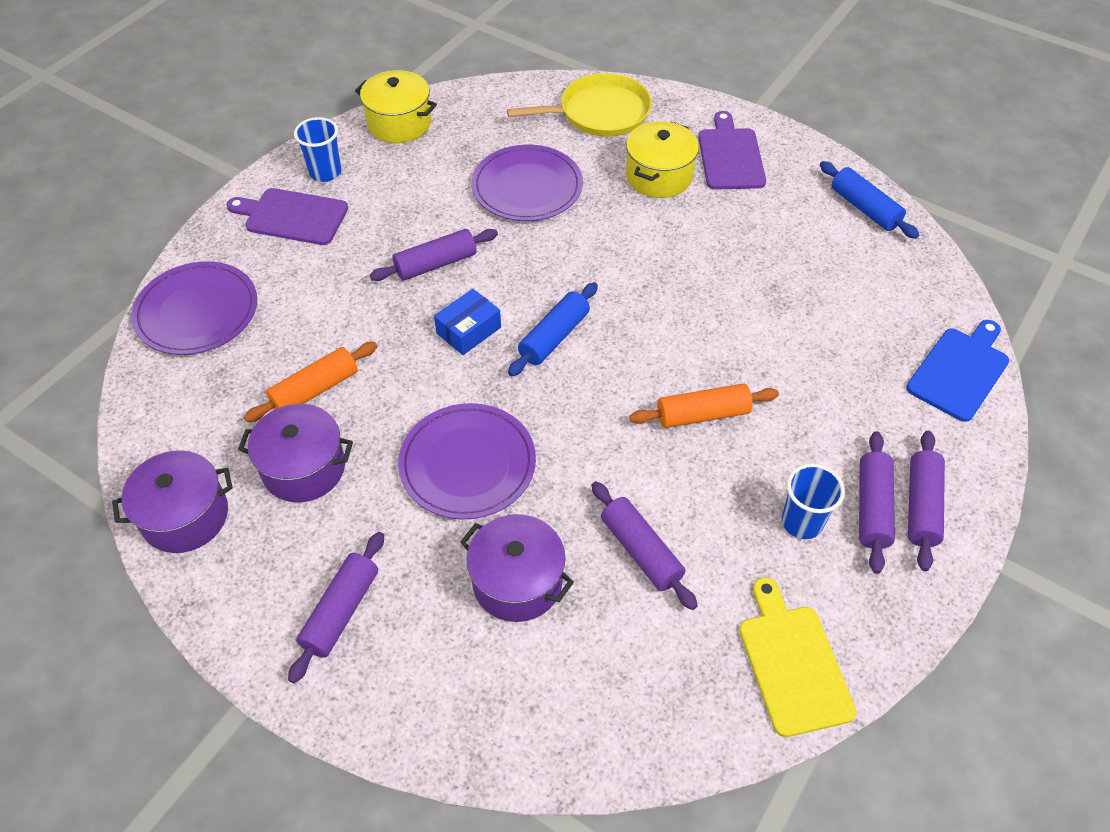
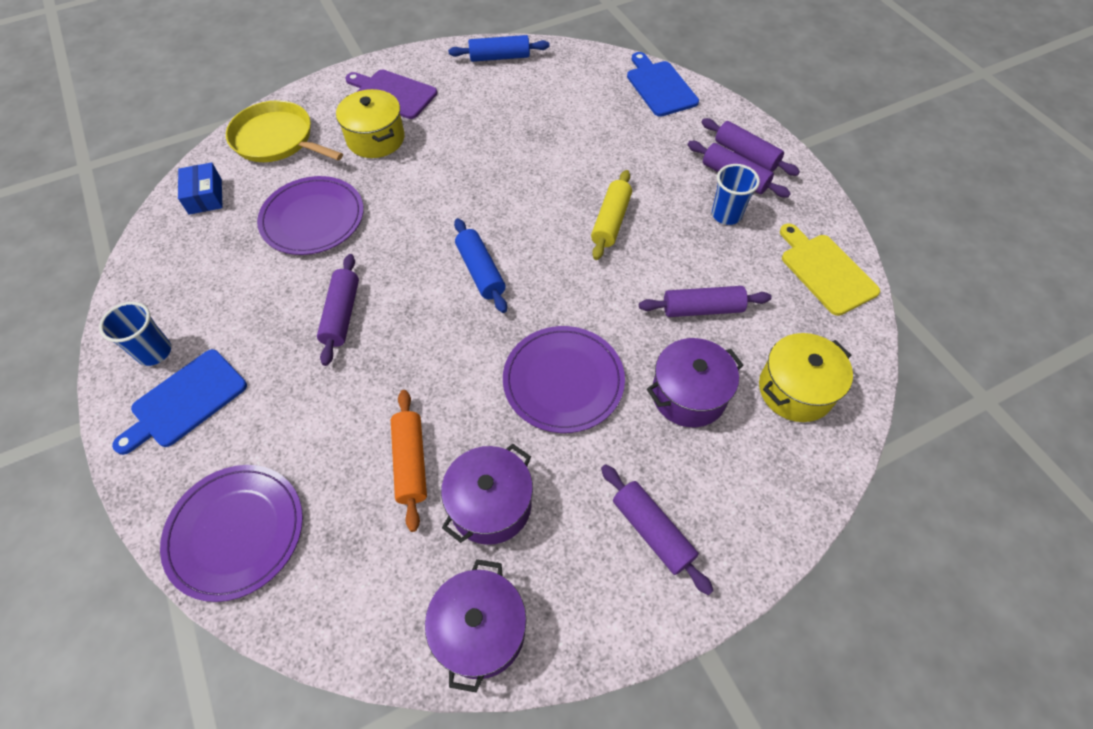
camera: 60 degrees left, 5 degrees up
purple cutting board [226,188,348,245] -> blue cutting board [112,349,247,455]
yellow pot [355,70,437,143] -> yellow pot moved to [759,333,853,422]
blue box [434,289,501,355] -> blue box moved to [178,163,223,215]
yellow pan [507,73,652,137] -> yellow pan turned 75 degrees counterclockwise [226,100,343,162]
orange rolling pin [630,384,779,428] -> yellow rolling pin [591,170,632,260]
yellow cutting board [739,577,857,737] -> yellow cutting board turned 45 degrees clockwise [780,223,880,316]

